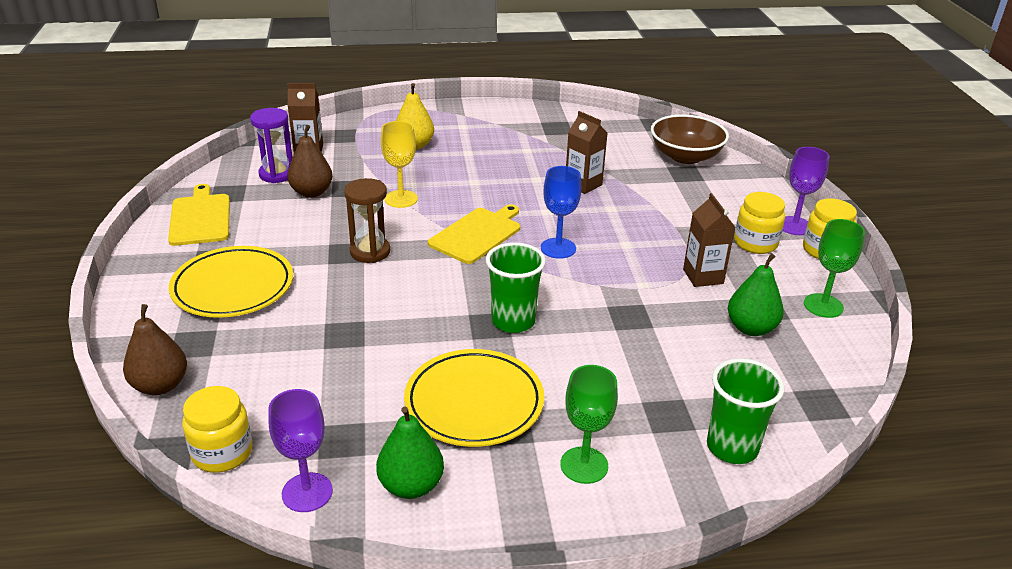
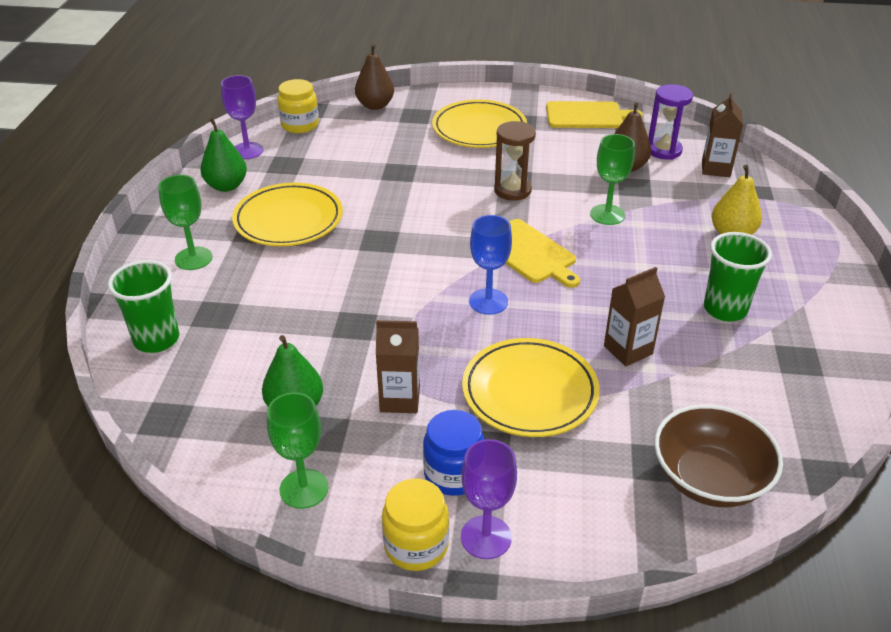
camera: 105 degrees right, 5 degrees up
yellow goblet [381,121,418,208] -> green goblet [590,134,635,225]
green cup [486,242,546,333] -> green cup moved to [704,232,772,321]
yellow jar [734,192,785,254] -> blue jar [423,410,485,496]
none -> yellow plate [462,338,600,437]

